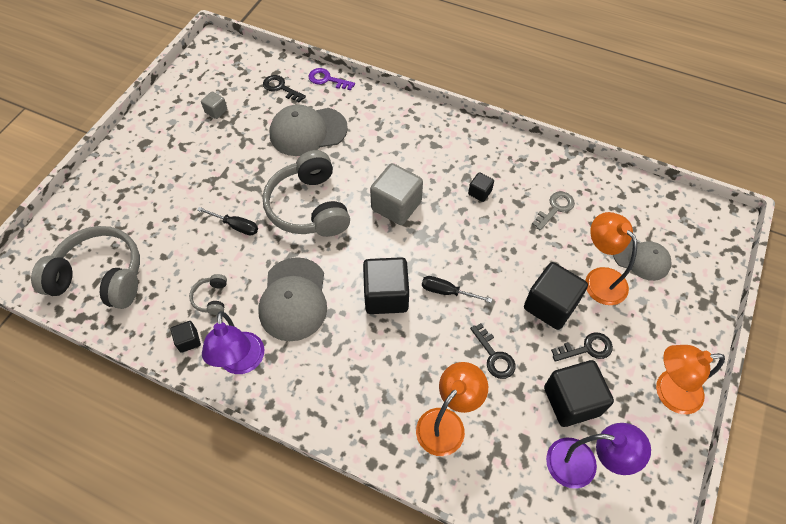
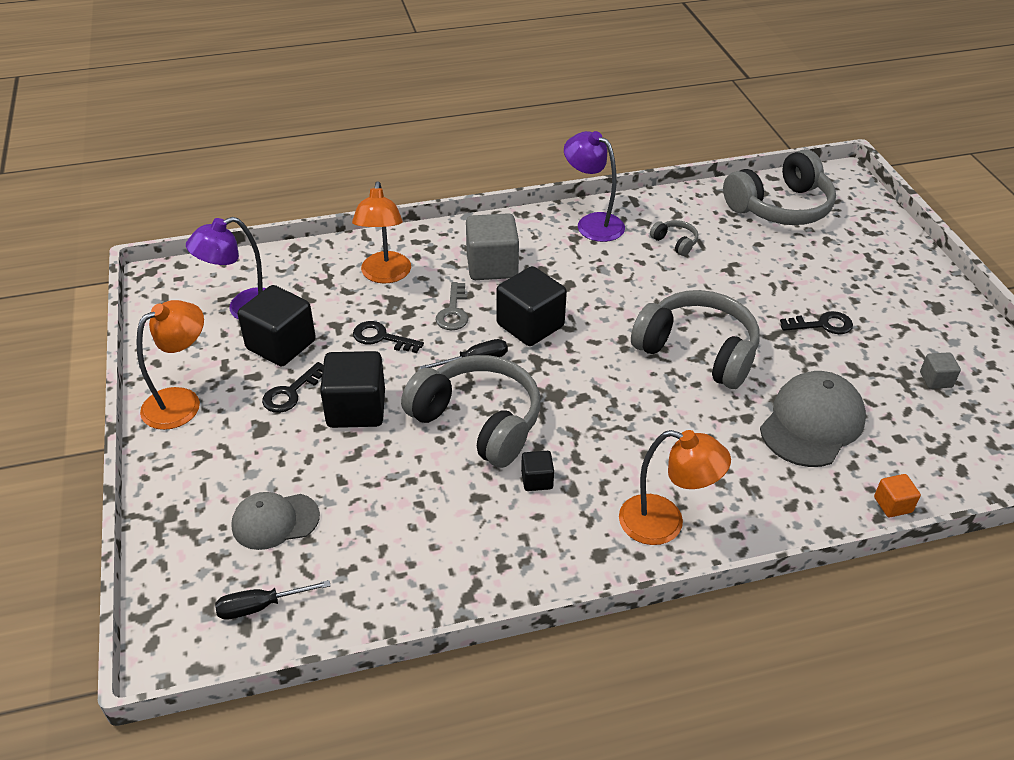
camera: 140 degrees right, 15 degrees down
black cube [171,321,201,353] -> none
black screwdriver [197,207,258,236] -> black screwdriver moved to [215,580,331,620]
grey cap [258,257,327,341] -> none
black key [263,75,306,102] -> black key moved to [780,311,853,334]
purple key [308,68,355,90] -> orange cube [874,474,921,517]
grey cube [370,163,423,225] -> grey cube moved to [466,213,519,280]
grey key [532,191,575,231] -> grey key moved to [436,282,468,330]
orange lamp [585,212,637,305] -> orange lamp moved to [619,430,731,545]
none -> grey headphones [401,355,541,468]

